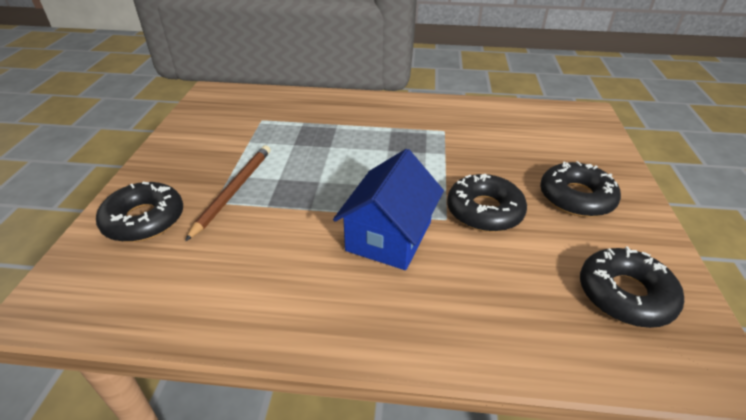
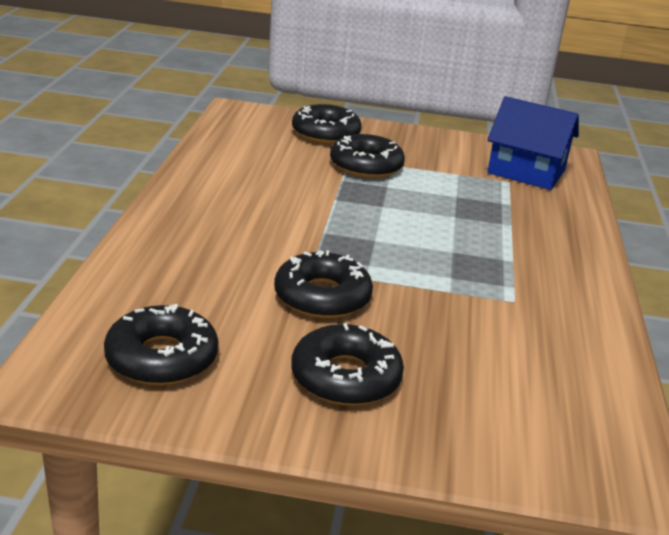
camera: 90 degrees right, 10 degrees down
brown pencil [185,145,271,241] -> black donut [330,134,405,178]
blue house [333,149,444,270] -> blue house moved to [487,96,579,190]

